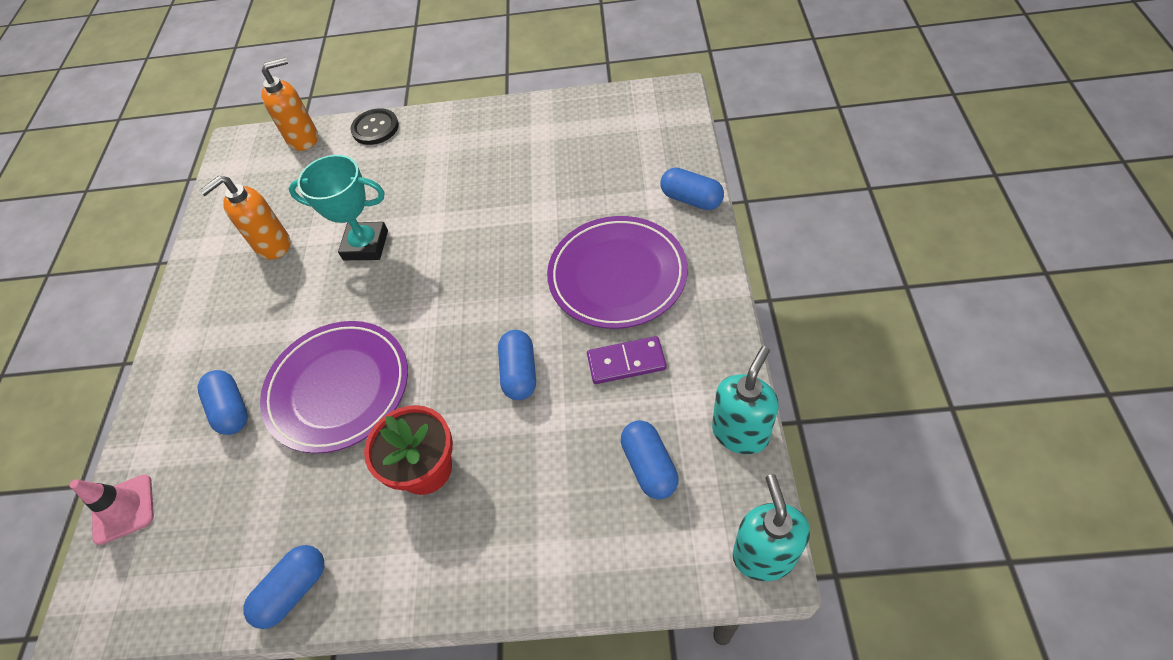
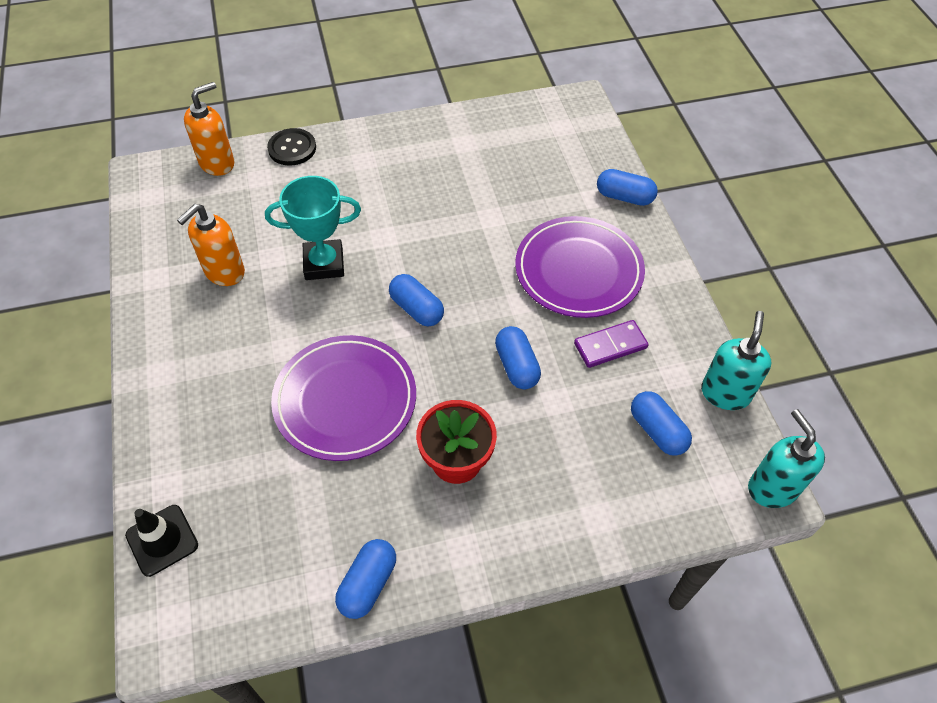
camera: 20 degrees left, 0 degrees up
pink traffic cone [70,474,154,545] -> black traffic cone [125,505,198,577]
blue capsule [197,370,248,435] -> blue capsule moved to [389,274,444,326]

